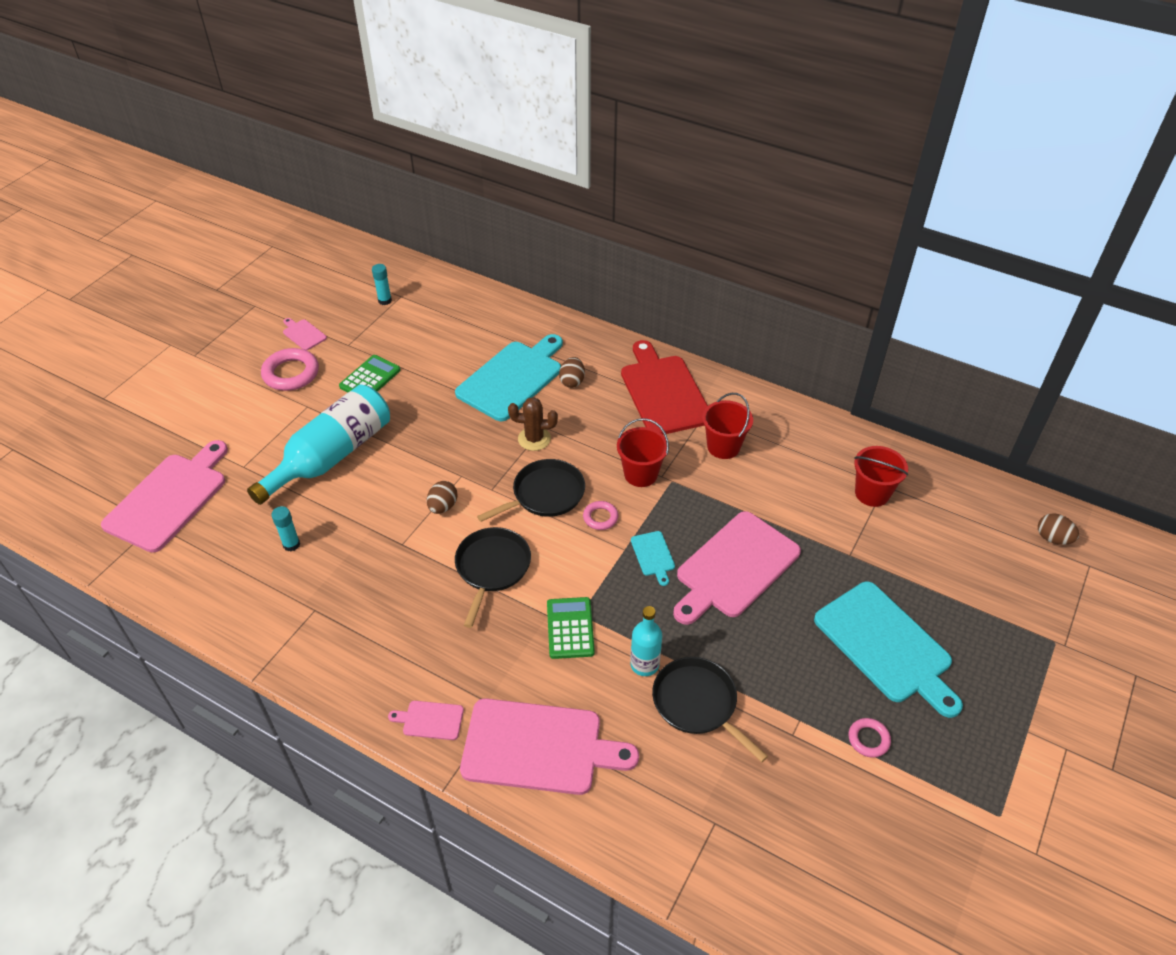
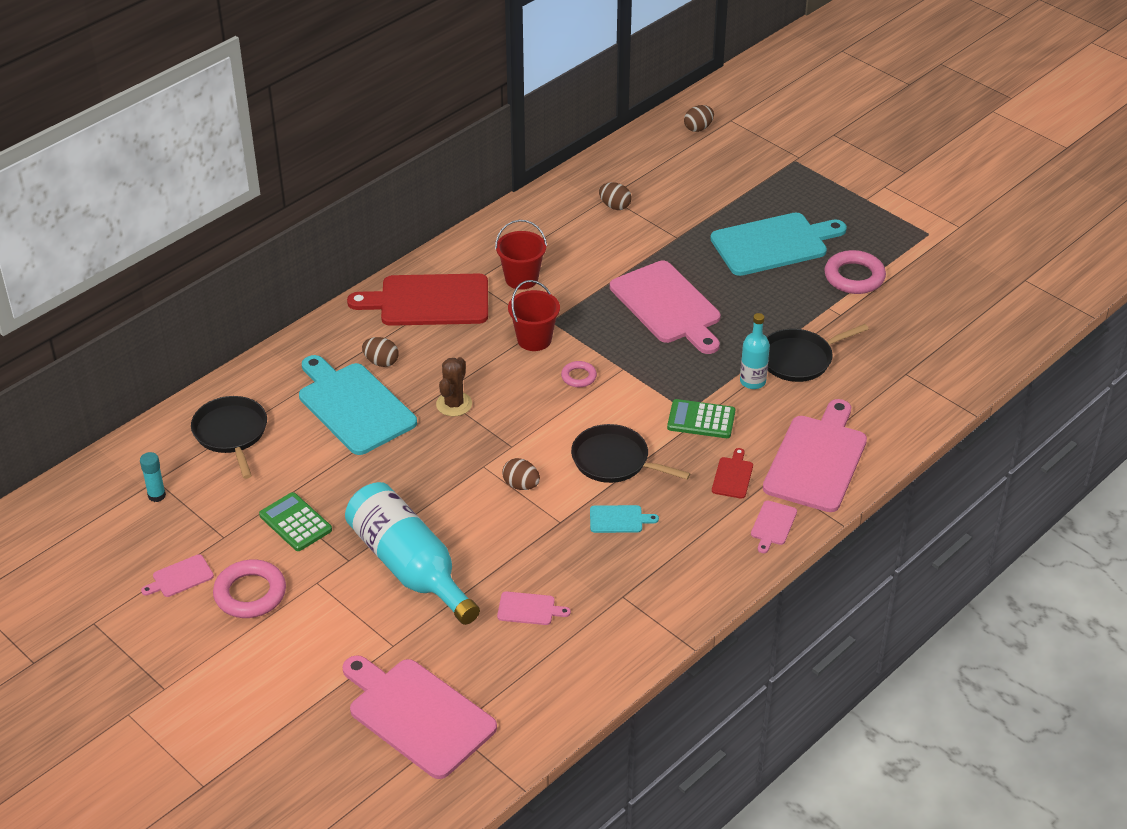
camera: 75 degrees left, 5 degrees down
turquoise glue stick [271,506,300,551] -> pink cutting board [497,591,571,625]
black pan [477,459,585,522] -> black pan moved to [191,396,267,479]
turquoise cutting board [631,531,675,586] -> turquoise cutting board moved to [590,505,659,533]
pink ring [848,718,891,758] -> pink ring [824,250,886,294], size x1.82
red bucket [854,446,908,507] -> brown egg [599,182,632,210]
none -> red cutting board [712,448,753,499]

